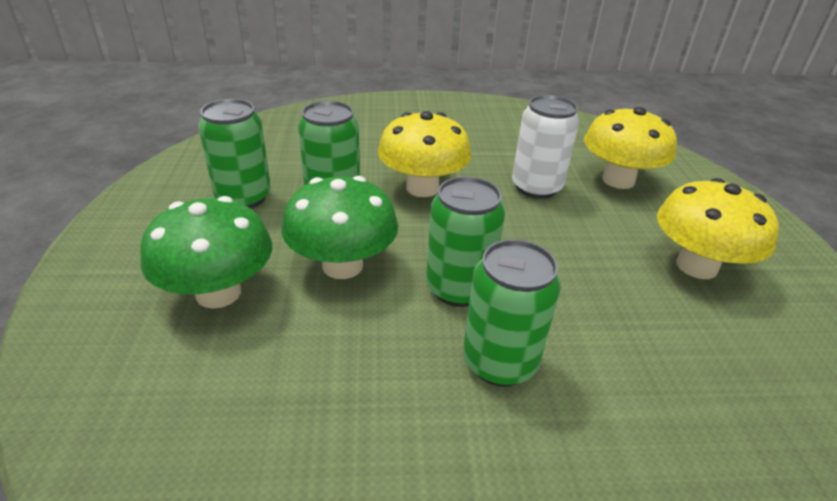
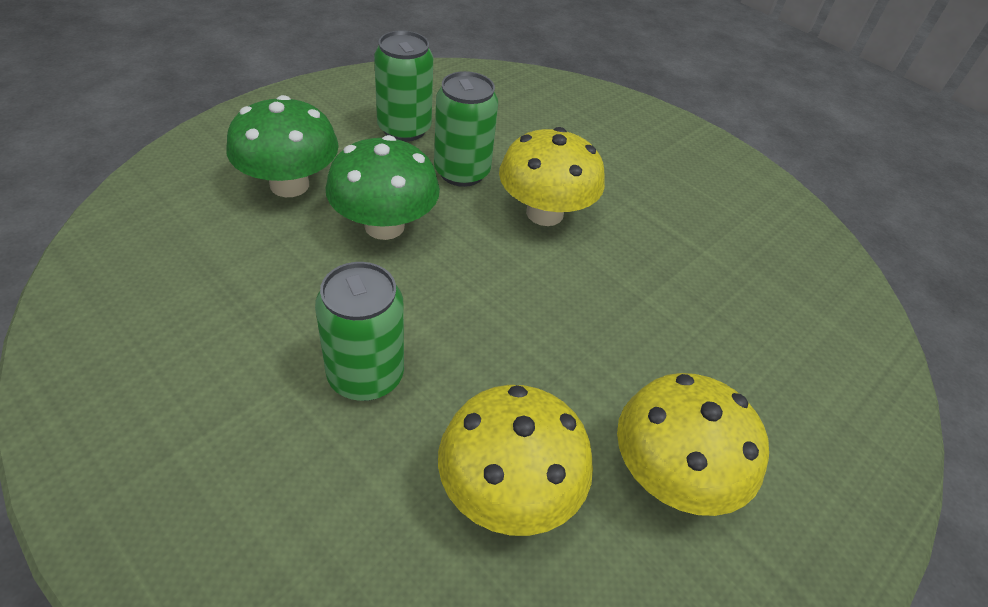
camera: 45 degrees right, 10 degrees up
green can [426,176,505,307] -> none
white can [512,95,579,199] -> none
yellow mushroom [584,107,677,189] -> yellow mushroom moved to [438,385,593,536]

